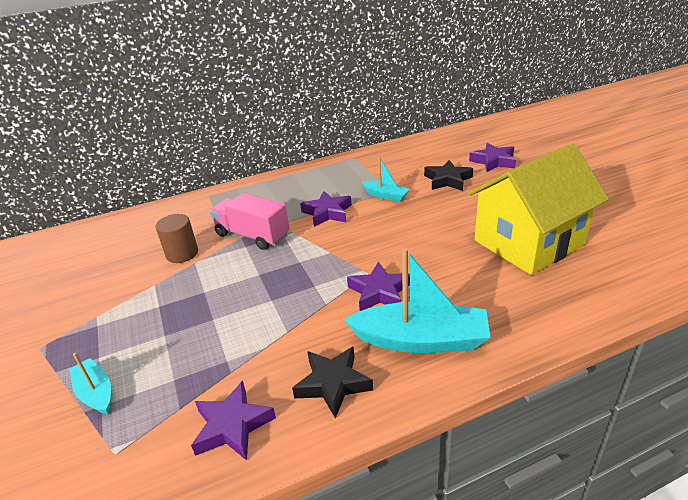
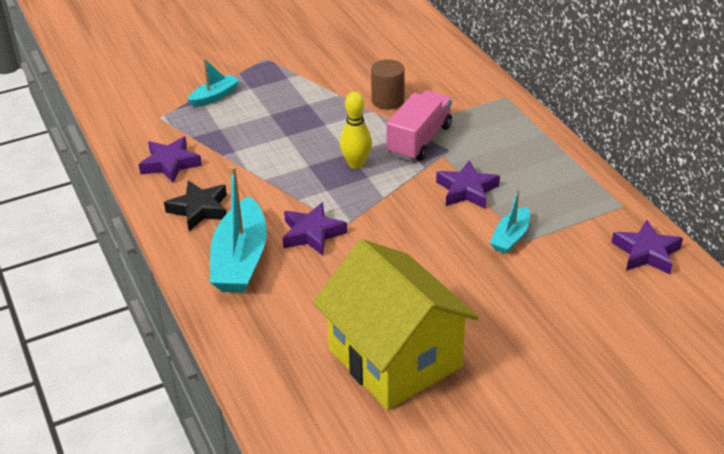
camera: 85 degrees right, 5 degrees up
black star [424,160,473,191] -> none
purple star [469,143,516,172] -> purple star moved to [611,220,683,274]
none -> yellow bowling pin [340,92,372,169]

